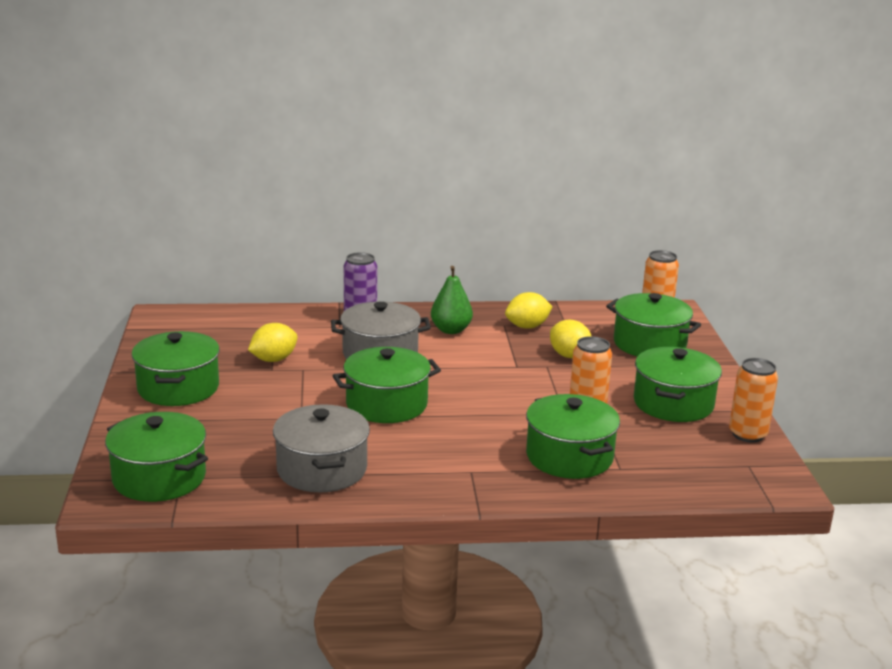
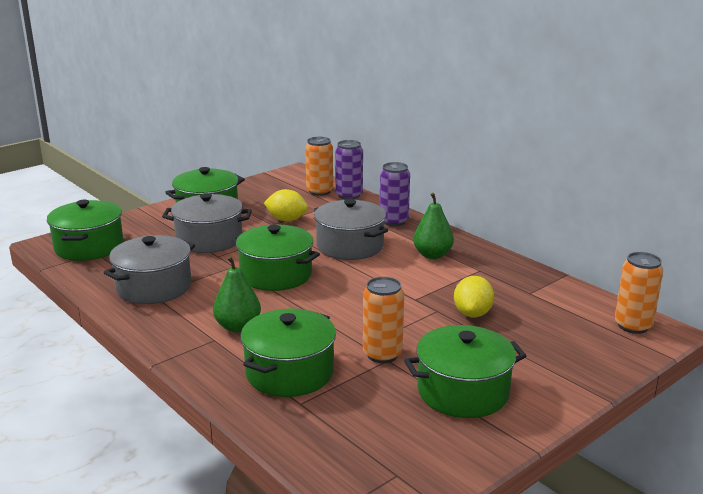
camera: 55 degrees right, 0 degrees up
yellow lemon [505,292,553,329] -> none
green pot [606,293,701,357] -> none
orange can [729,358,778,443] -> orange can moved to [305,137,333,196]
none -> grey pot [162,193,252,253]
none -> green pear [213,256,261,333]
none -> purple can [335,140,363,200]

